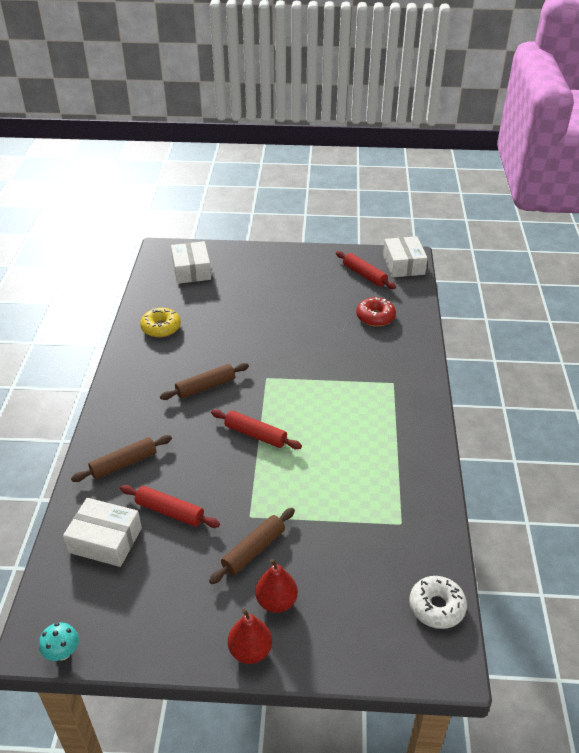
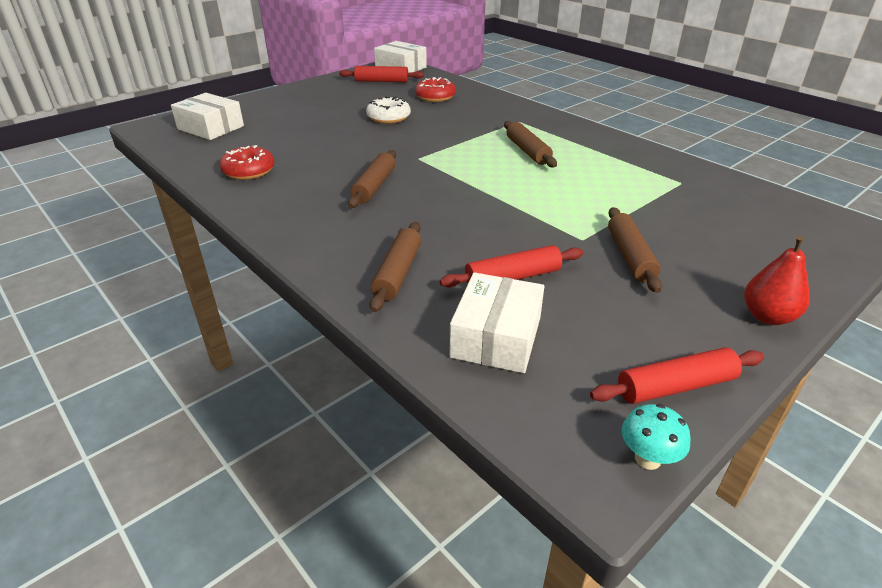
camera: 45 degrees left, 5 degrees down
white box [63,498,142,567] -> white box turned 45 degrees counterclockwise [450,272,544,373]
yellow donut [140,308,181,338] -> red donut [219,145,275,180]
red rolling pin [211,409,302,449] -> red rolling pin moved to [590,347,764,404]
red pear [255,559,298,613] -> none
white donut [409,576,467,629] -> white donut moved to [366,96,411,124]
none -> brown rolling pin [504,121,557,167]

